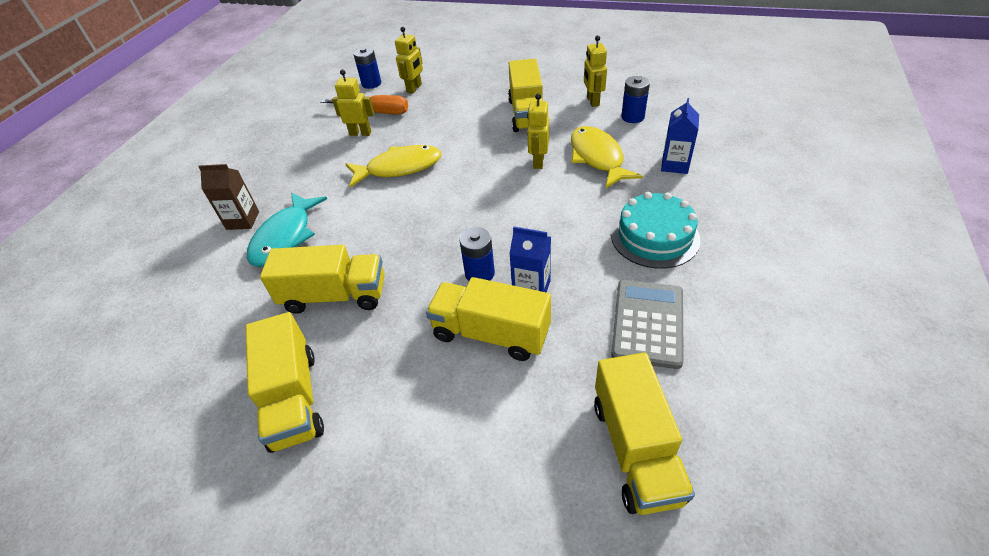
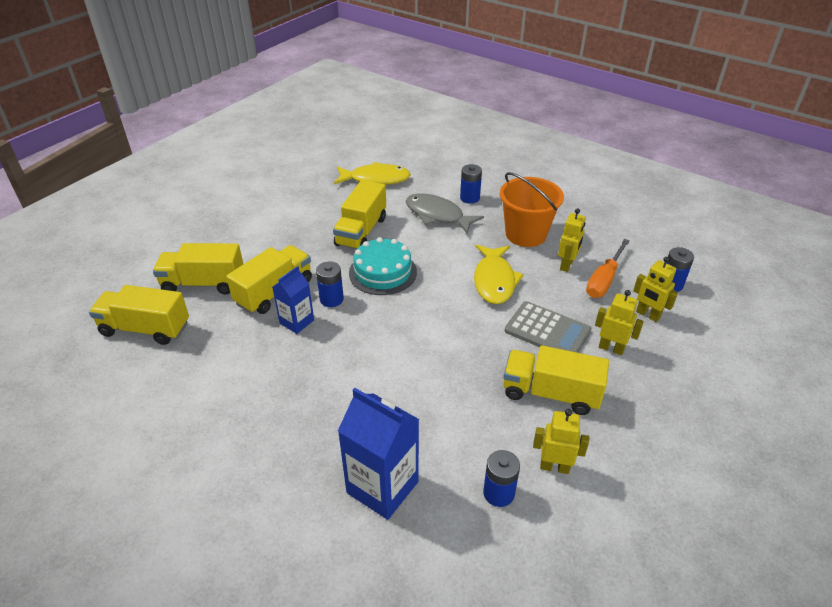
camera: 105 degrees right, 5 degrees down
brown carton [198,164,259,230] -> blue battery [460,164,482,204]
yellow truck [245,312,324,453] -> yellow truck moved to [153,243,243,294]
turquoise fish [247,192,327,267] -> grey fish [406,193,484,233]
yellow robot [527,93,549,169] -> yellow robot moved to [595,290,644,355]
yellow fish [571,126,643,189] -> yellow fish moved to [334,162,411,185]
turquoise cake [611,192,700,269] -> turquoise cake moved to [349,237,417,295]
grey calculator [611,280,684,369] -> grey calculator moved to [505,301,592,353]
blue carton [661,98,699,174] -> blue carton [338,388,419,520], size x1.67
none -> orange bucket [500,172,564,247]

